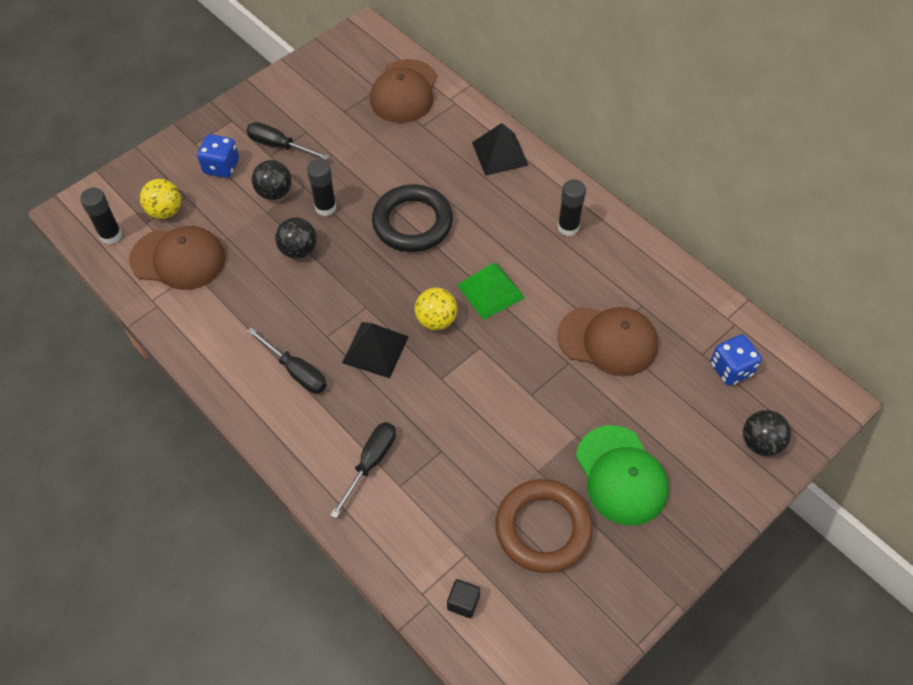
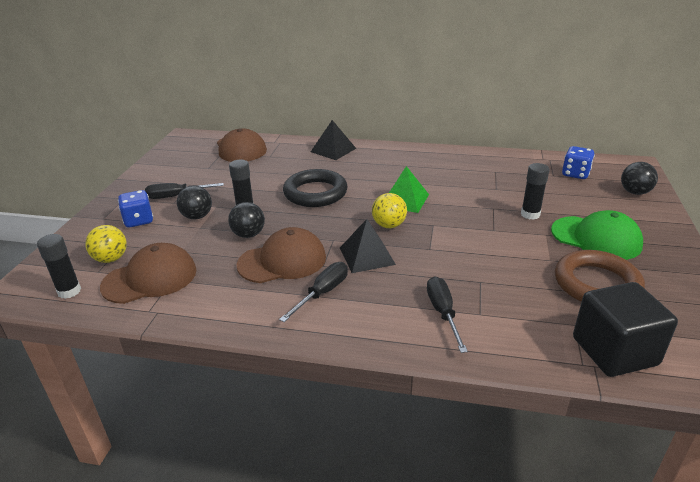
camera: 35 degrees left, 25 degrees down
black screwdriver [247,327,327,394] -> black screwdriver turned 60 degrees counterclockwise [279,262,348,322]
black cube [447,579,480,618] -> black cube [573,282,678,377], size x2.43
brown cap [557,307,658,376] -> brown cap moved to [237,227,326,283]
black glue stick [558,179,586,236] -> black glue stick moved to [521,163,550,220]

